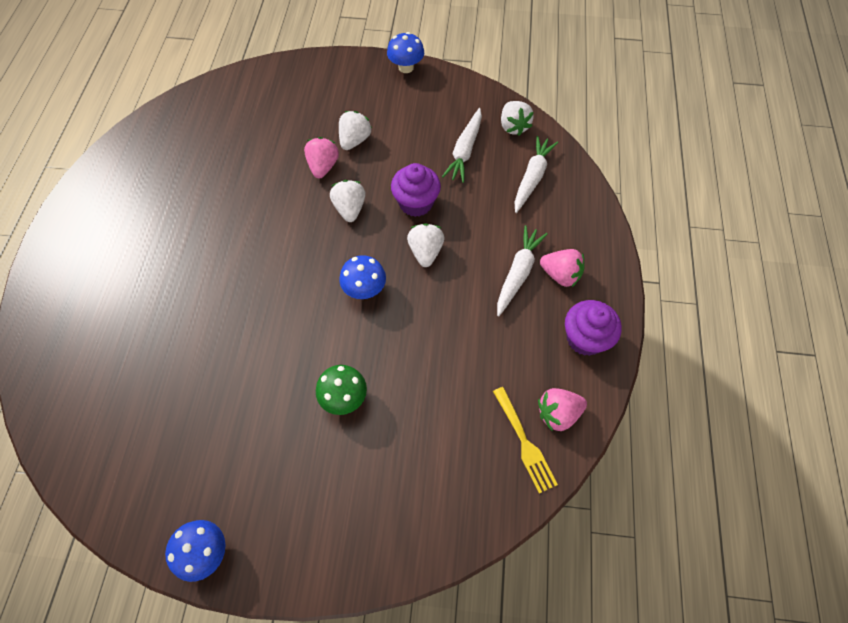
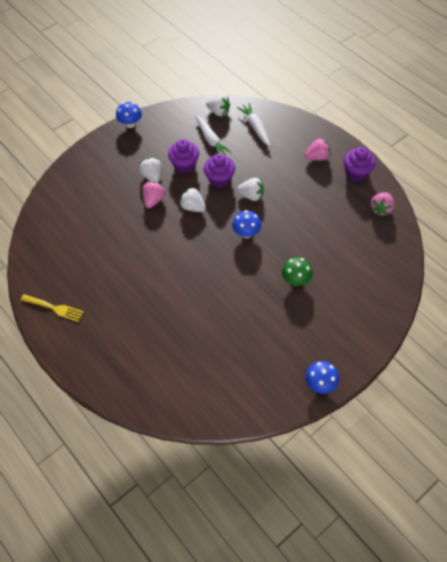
camera: 45 degrees left, 5 degrees down
pink strawberry [304,137,339,178] -> pink strawberry turned 60 degrees clockwise [142,181,165,208]
white strawberry [407,224,444,267] -> white strawberry turned 150 degrees clockwise [237,178,264,201]
yellow fork [493,387,558,493] -> yellow fork moved to [21,294,84,322]
white carrot [497,225,548,317] -> none
none -> purple cupcake [168,139,199,174]

